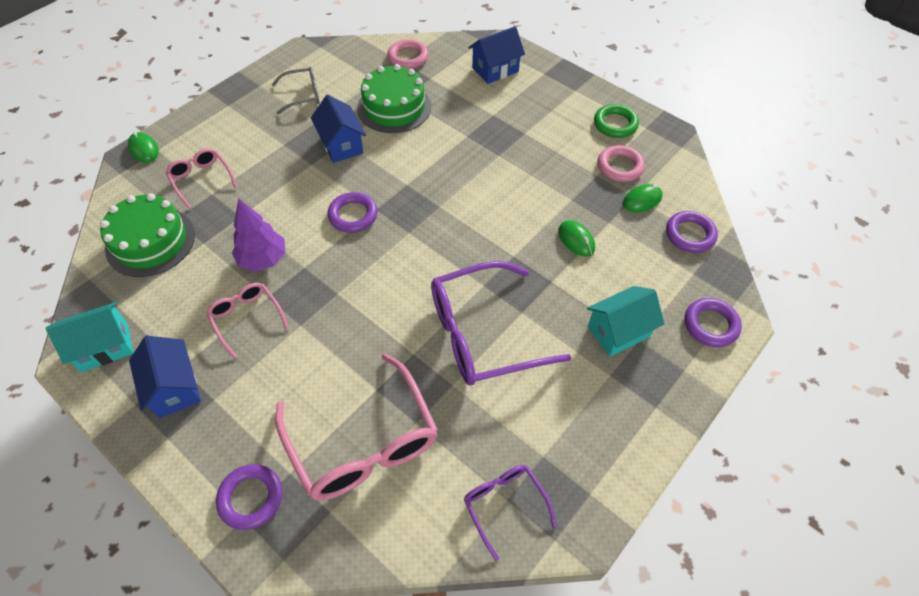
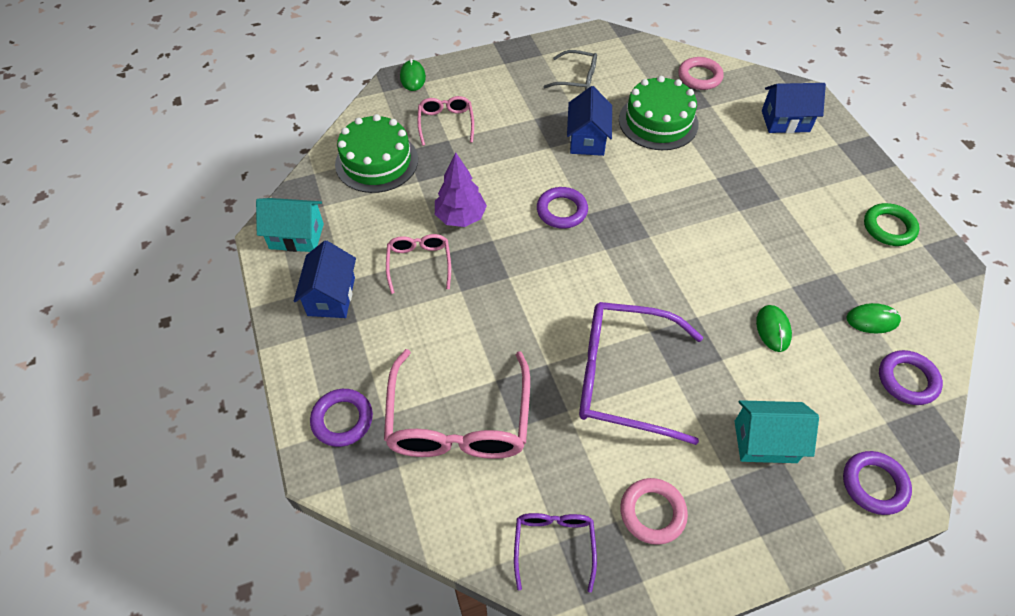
camera: 30 degrees right, 0 degrees up
pink ring [598,145,645,182] -> pink ring moved to [620,478,688,545]

